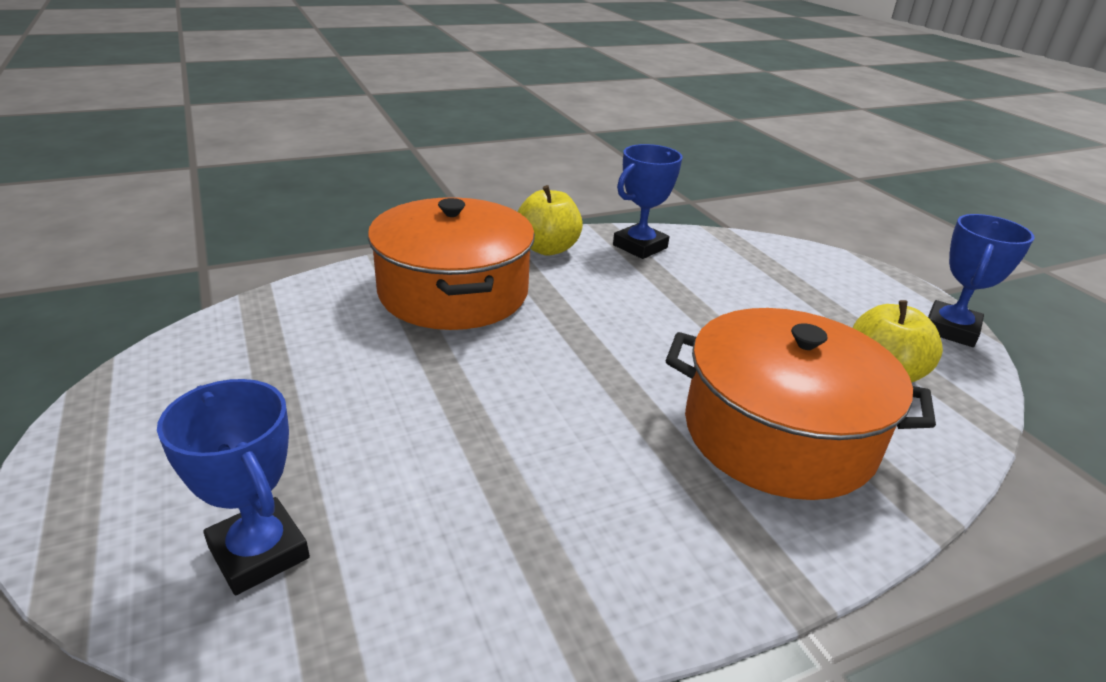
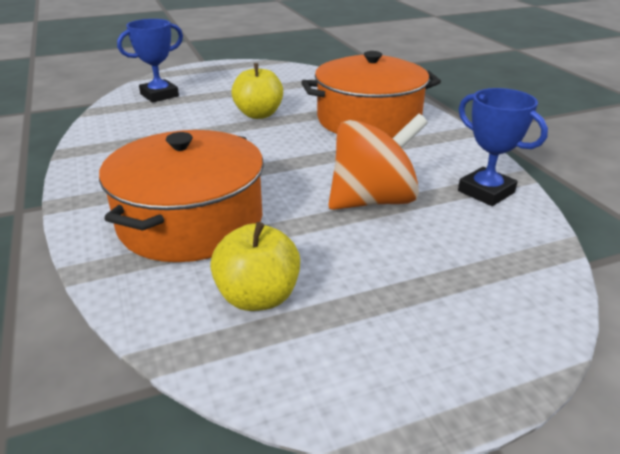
camera: 95 degrees right, 0 degrees up
yellow apple [517,185,583,255] -> yellow apple moved to [231,63,283,119]
blue trophy [928,214,1035,347] -> none
none -> orange spinning top [328,113,428,210]

